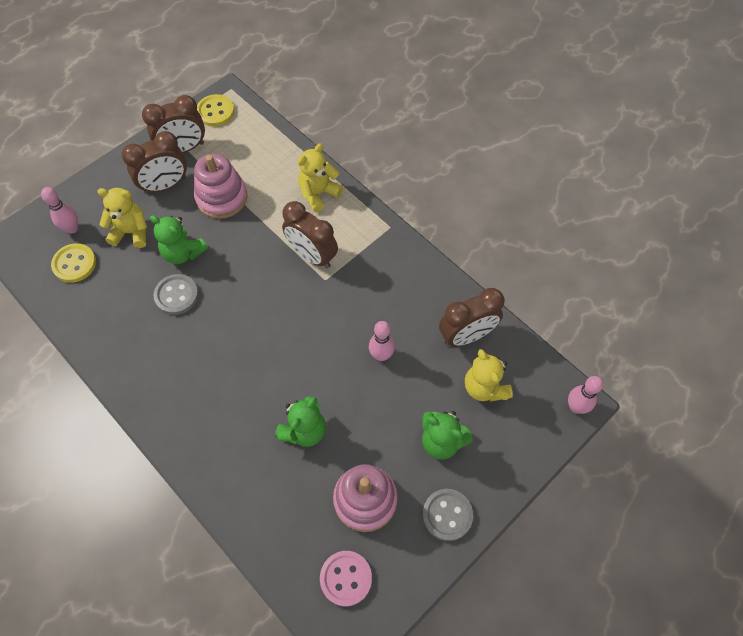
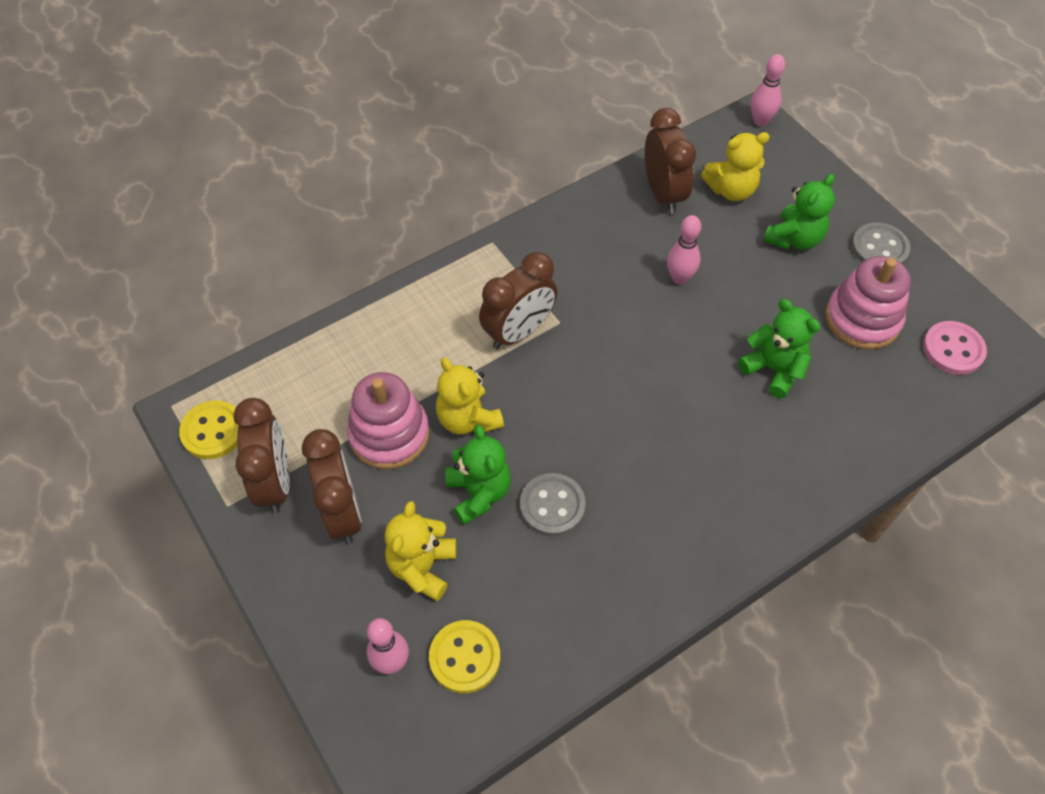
camera: 80 degrees left, 5 degrees down
green teddy bear [150,215,208,264] -> green teddy bear turned 60 degrees counterclockwise [445,425,511,525]
yellow teddy bear [298,143,343,212] -> yellow teddy bear moved to [436,358,504,435]

